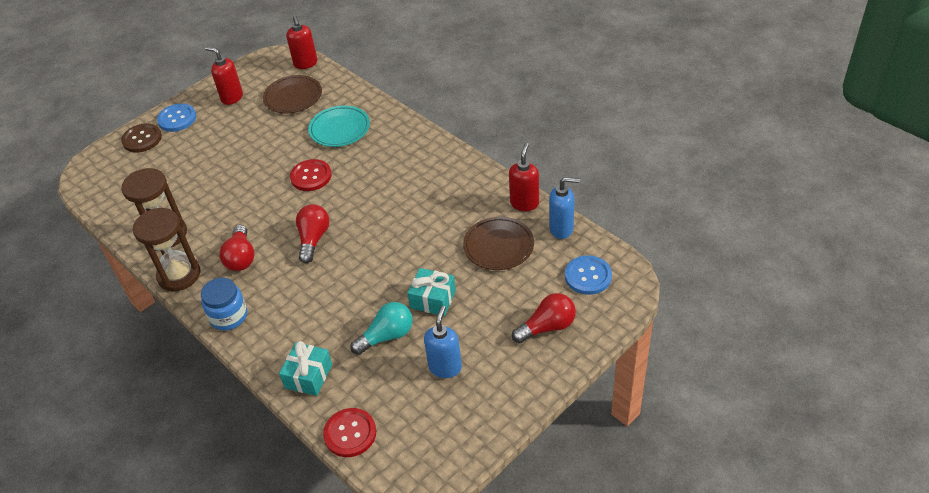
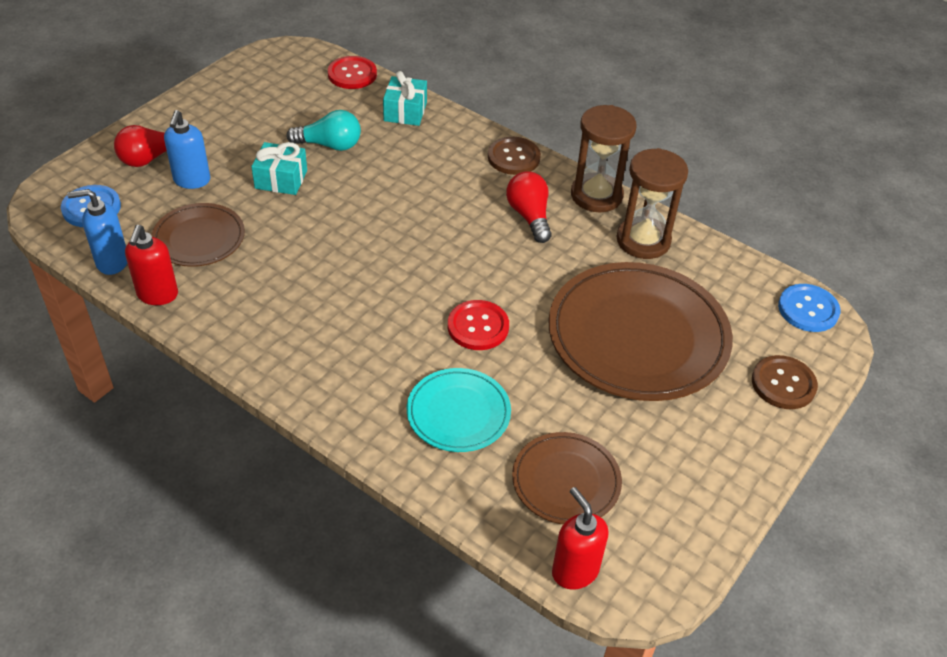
camera: 165 degrees right, 0 degrees up
blue button [157,104,196,132] -> blue button moved to [778,284,840,332]
blue jar [201,278,247,330] -> brown button [488,137,541,175]
red soap dispenser [205,47,243,105] -> none
red light bulb [296,204,330,263] -> none
turquoise light bulb [350,302,413,355] -> turquoise light bulb turned 135 degrees counterclockwise [286,110,361,151]
blue soap dispenser [424,306,462,378] -> blue soap dispenser moved to [164,110,210,189]
none -> brown plate [548,262,733,401]

